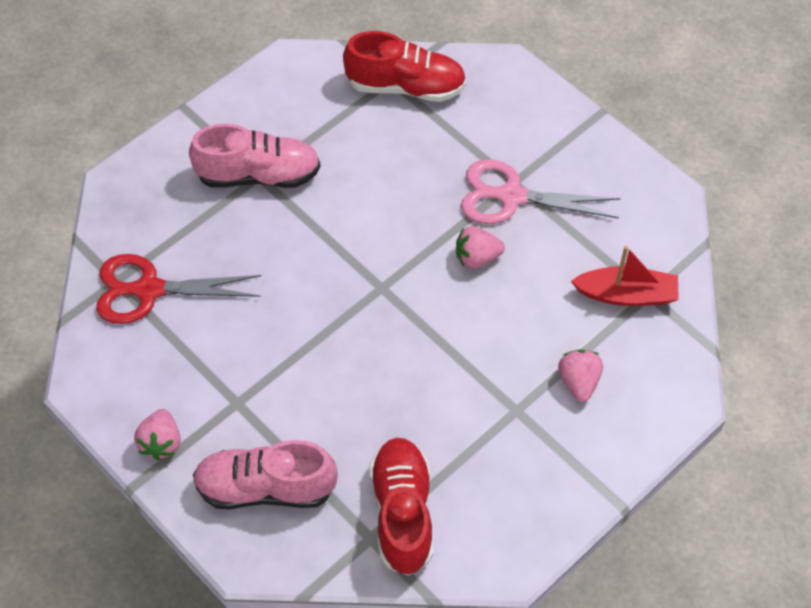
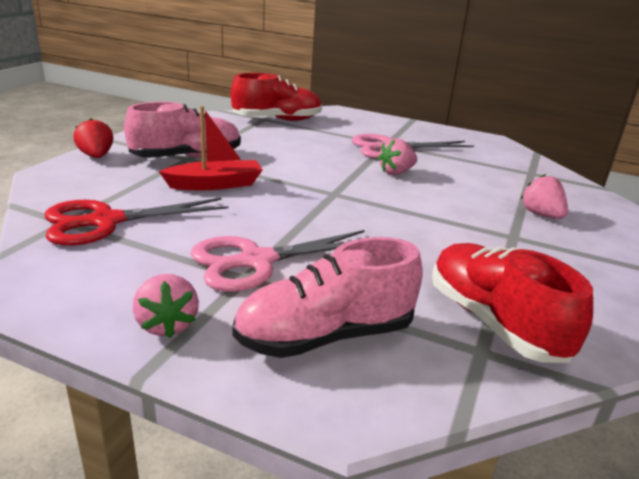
camera: 25 degrees left, 30 degrees down
red boat [571,246,679,306] -> red boat moved to [159,106,262,190]
none -> red strawberry [74,118,113,158]
none -> pink scissors [190,230,365,292]

